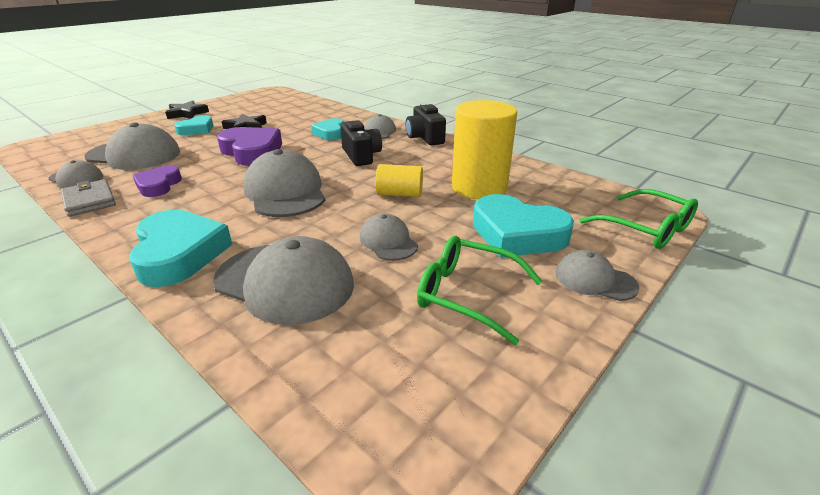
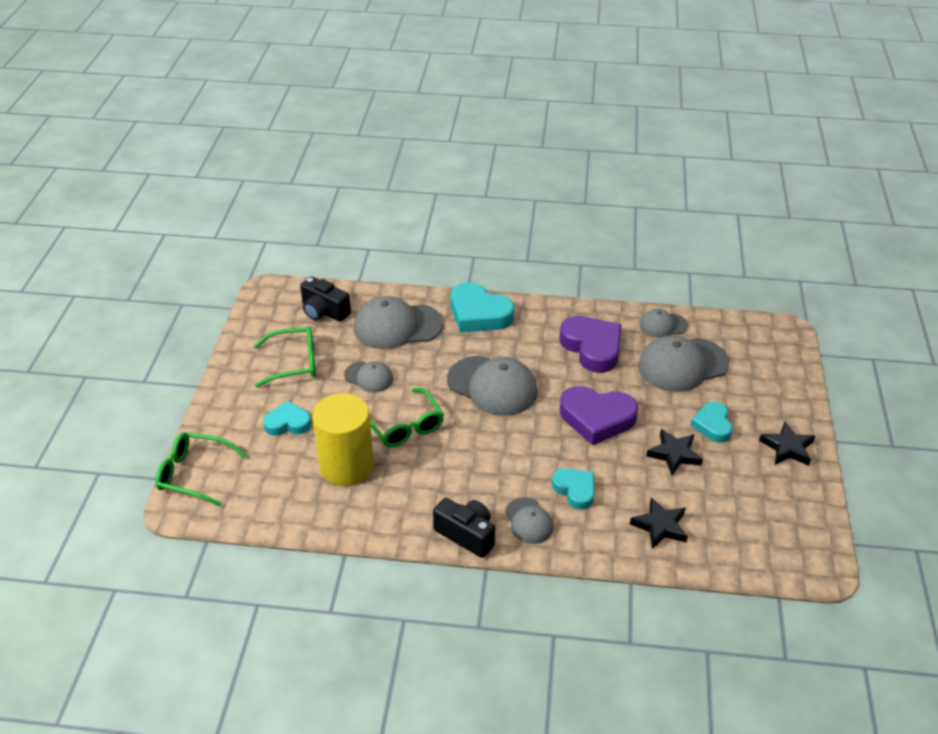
camera: 145 degrees right, 10 degrees up
grey wallet [61,179,116,217] -> none
purple heart [132,165,182,197] -> purple heart [560,316,621,373], size x1.66
black camera [340,120,382,166] -> black camera moved to [300,277,351,322]
yellow cylinder [375,164,423,197] -> green glasses [370,388,444,447]
turquoise heart [473,194,574,257] -> turquoise heart [263,401,311,436], size x0.60
grey cap [555,250,639,301] -> none
none -> black star [630,497,688,549]

